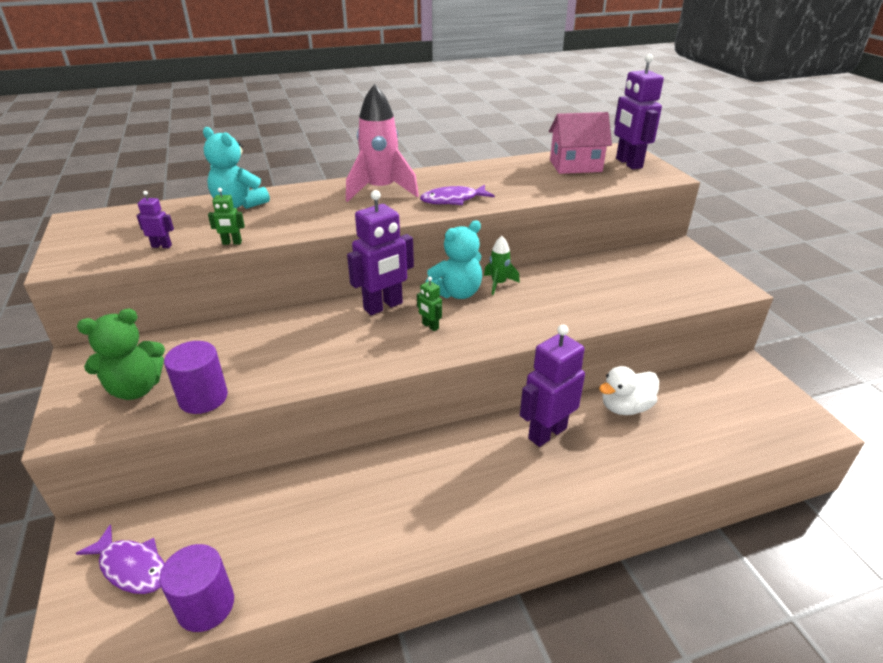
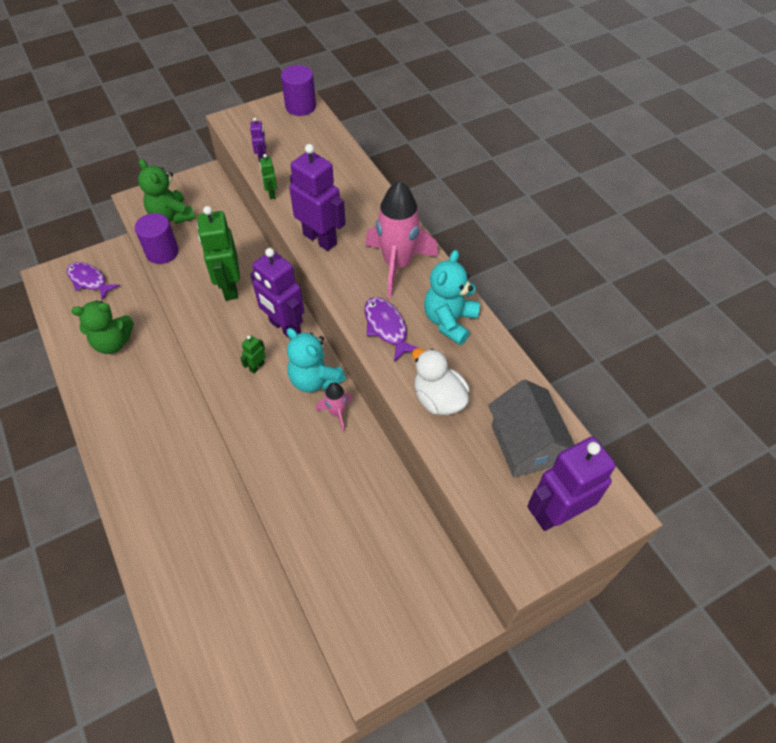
camera: 80 degrees right, 20 degrees up
purple fish [75,525,165,594] -> purple fish turned 105 degrees clockwise [67,262,120,300]
purple cylinder [159,544,234,632] -> purple cylinder moved to [281,65,316,116]
turquoise teddy bear [203,127,270,209] -> turquoise teddy bear moved to [424,250,480,345]
green rocket [484,236,520,295] -> pink rocket [316,382,353,432]
purple robot [520,325,585,447] -> purple robot moved to [289,144,346,251]
pink house [549,112,612,174] -> grey house [488,379,575,478]
white duck [599,366,659,415] -> white duck moved to [412,348,469,415]
none -> green teddy bear [71,301,134,354]
none -> green robot [197,206,240,300]

